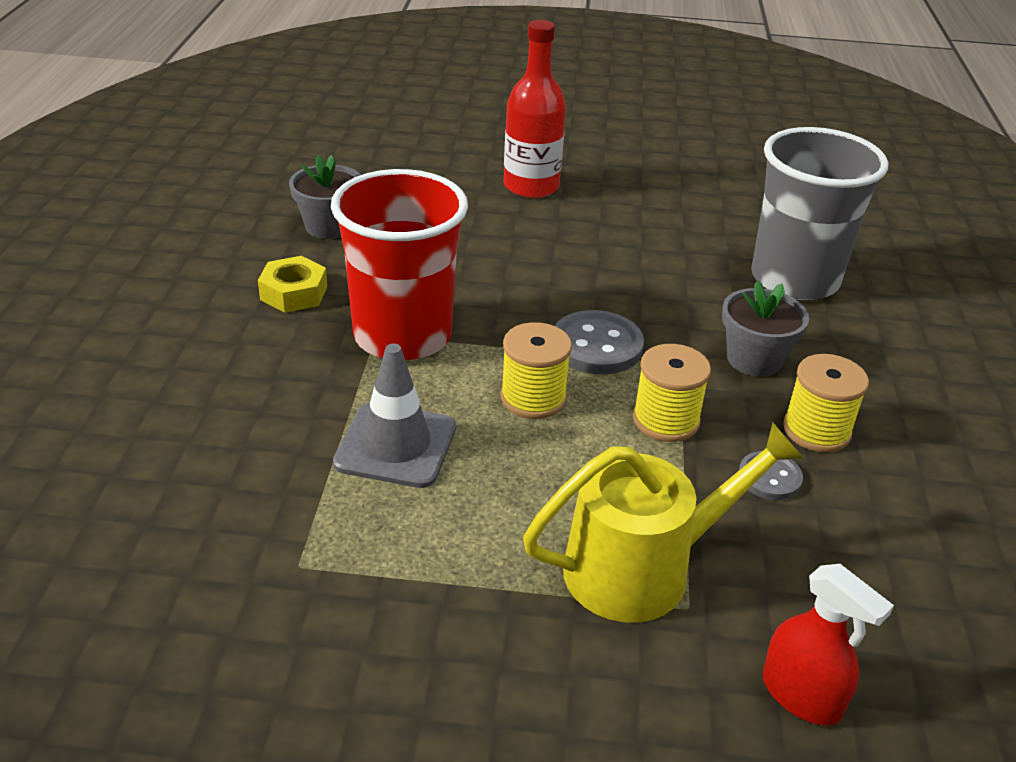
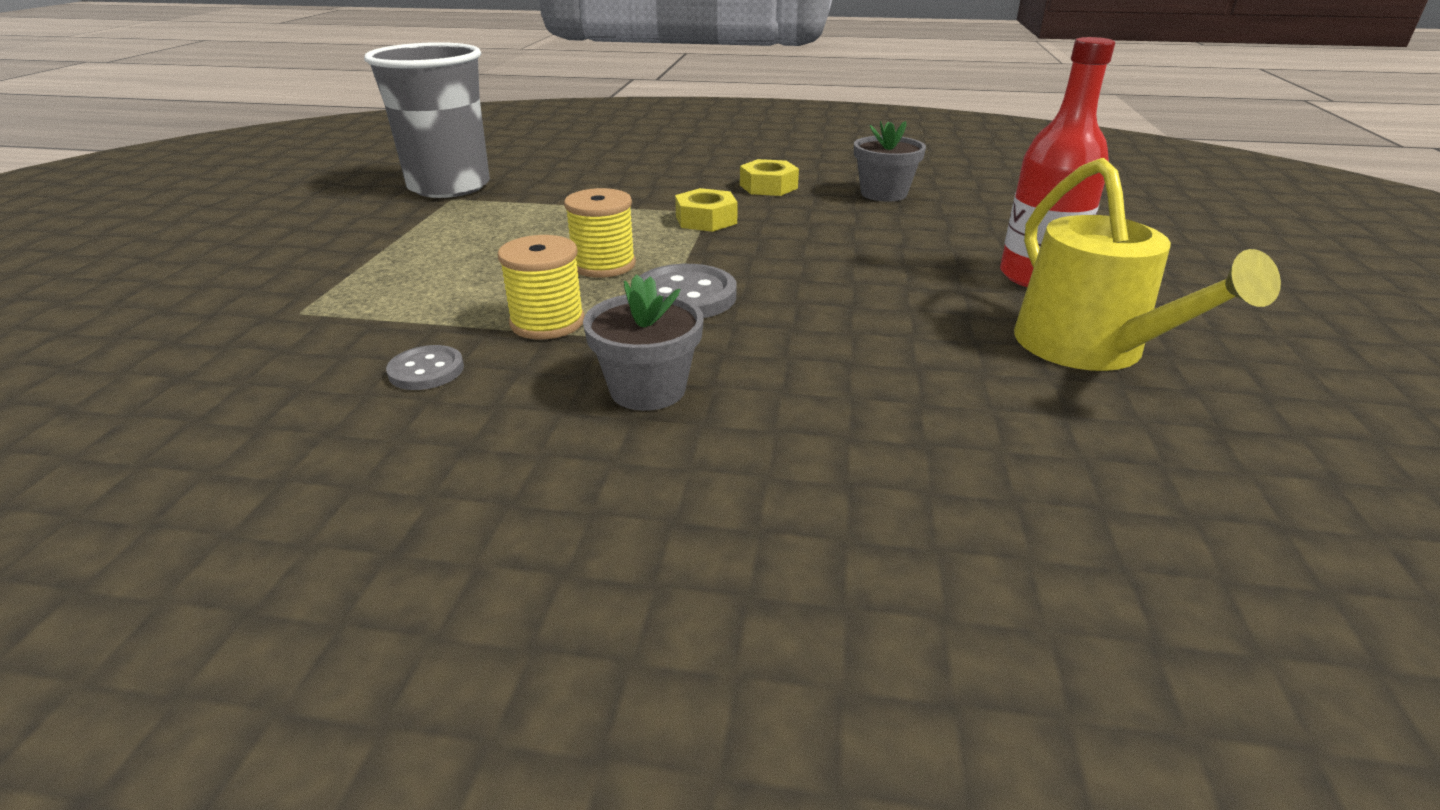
camera: 95 degrees right, 5 degrees down
red cup [331,169,468,360] -> yellow nut [675,188,738,232]
grey traffic cone [333,343,456,488] -> none
yellow watering can [523,422,804,623] -> yellow watering can moved to [1014,158,1281,371]
grey cup [751,127,888,300] -> grey cup moved to [364,42,490,198]
red spray bottle [762,564,894,725] -> none
yellow spool [783,354,869,452] -> none

